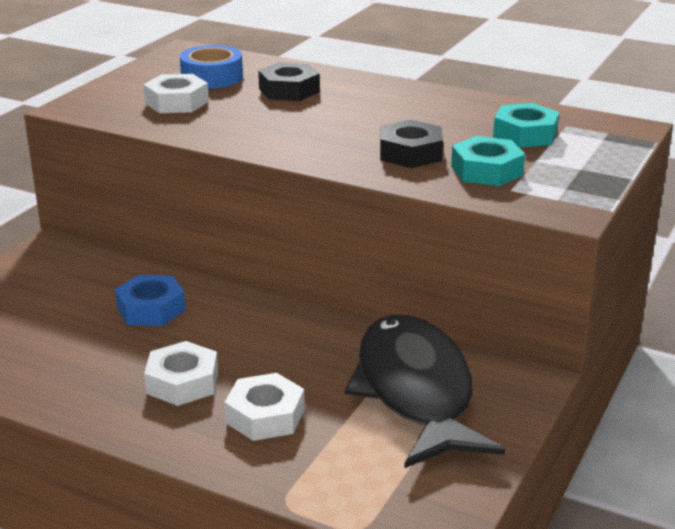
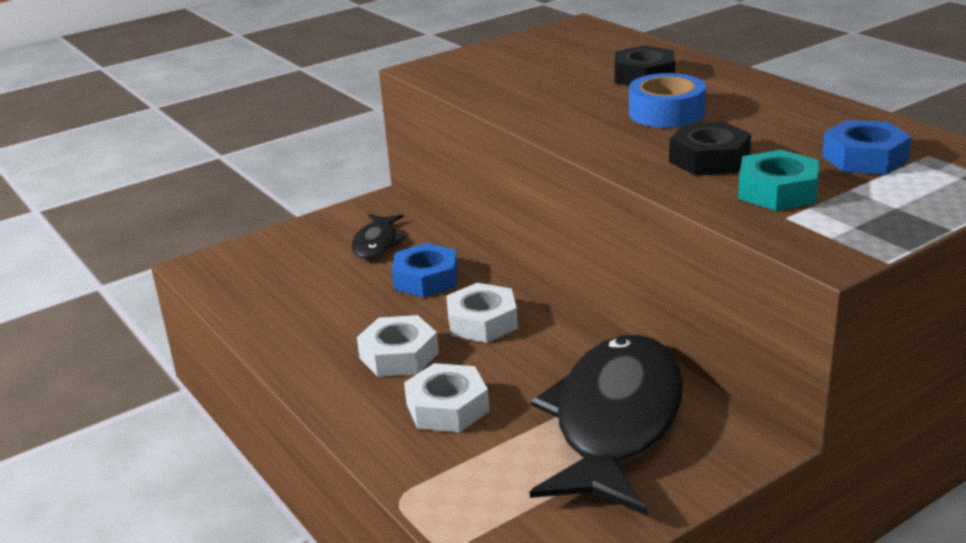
camera: 30 degrees right, 0 degrees up
white nut [143,74,209,113] -> white nut moved to [446,283,518,343]
blue tape [180,45,243,89] -> blue tape moved to [629,73,706,128]
turquoise nut [493,103,559,148] -> blue nut [822,120,912,175]
none -> black fish [352,214,406,259]

